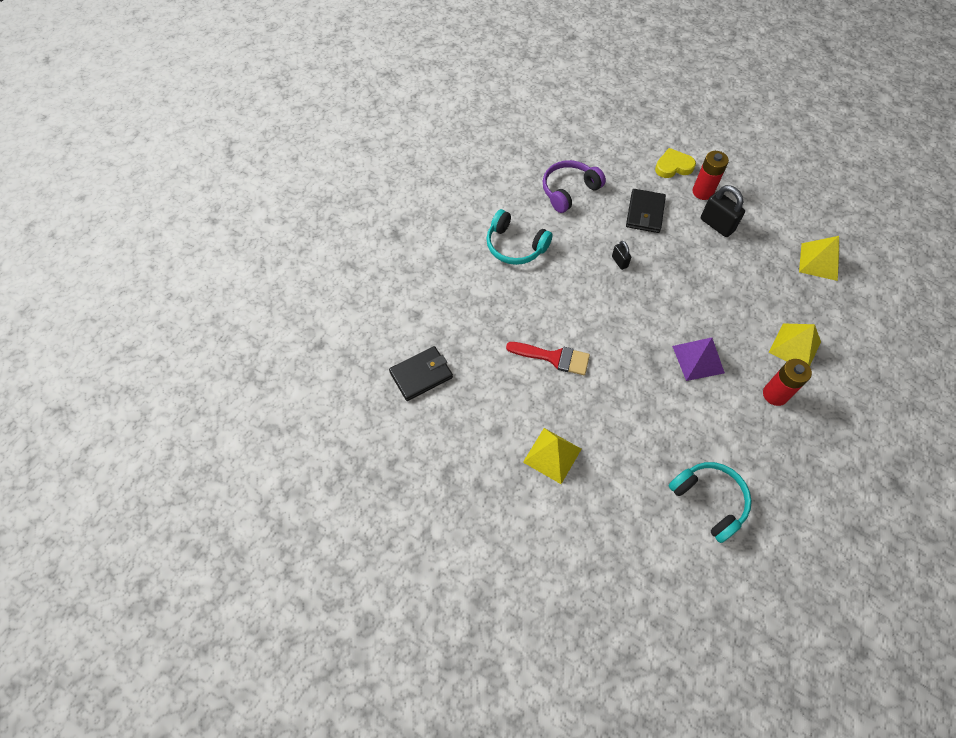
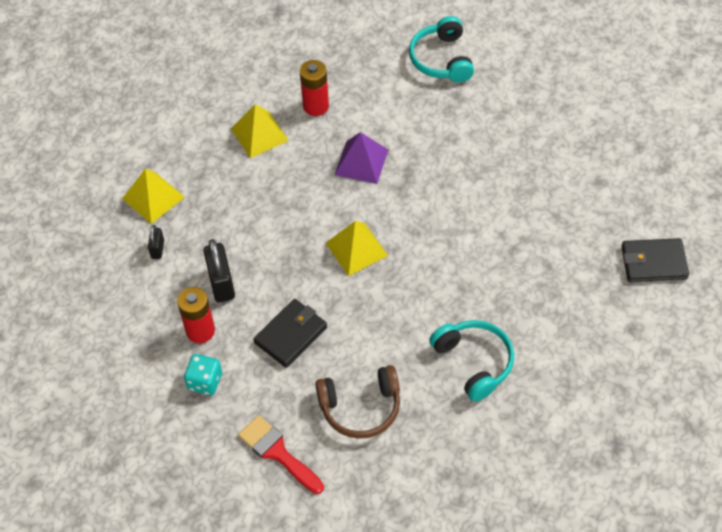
camera: 150 degrees left, 5 degrees down
red brush [506,342,590,375] -> red brush moved to [238,415,324,494]
yellow pyramid [523,428,581,484] -> yellow pyramid moved to [326,221,388,276]
purple headphones [543,160,606,213] -> brown headphones [315,365,400,439]
black padlock [612,241,631,270] -> black padlock moved to [148,225,164,259]
yellow heart [655,148,696,178] -> turquoise dice [184,354,222,395]

